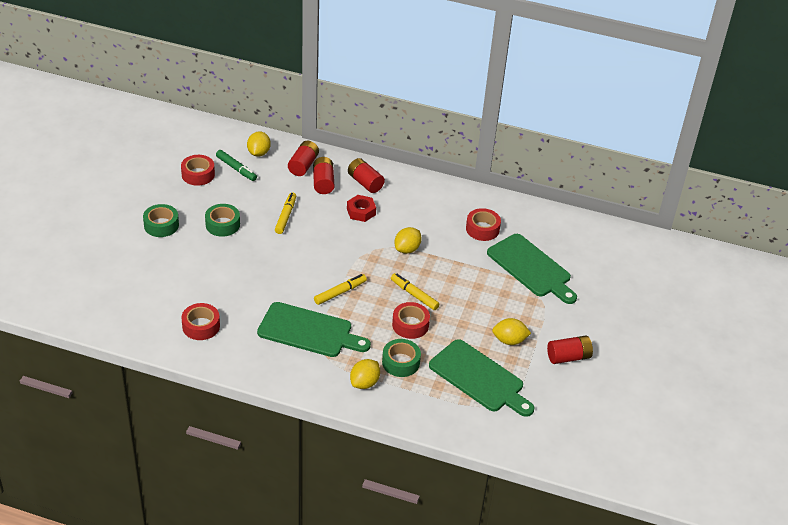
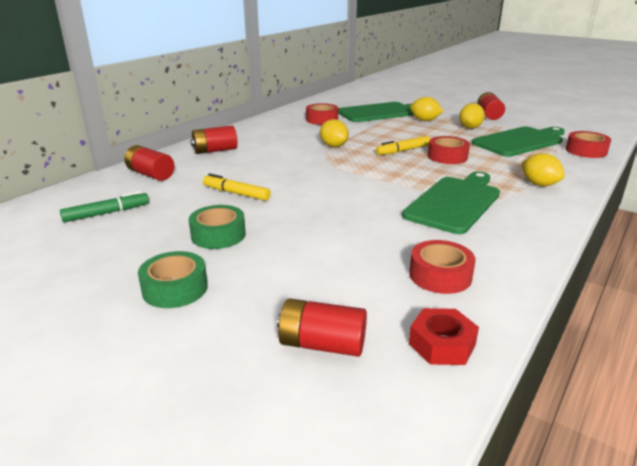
camera: 70 degrees left, 15 degrees down
red tape [181,155,215,186] -> red tape moved to [566,131,611,158]
yellow lemon [247,132,271,157] -> yellow lemon moved to [410,97,443,121]
red battery [313,157,334,194] -> red battery moved to [277,298,367,357]
yellow marker [314,274,367,305] -> none
red nut [347,195,376,222] -> red nut moved to [409,308,479,365]
green tape [382,339,421,377] -> none

